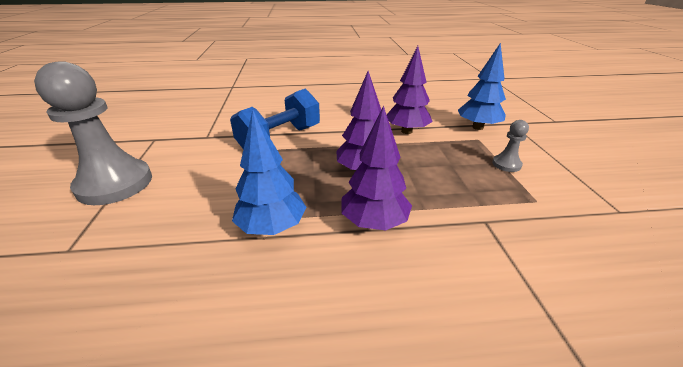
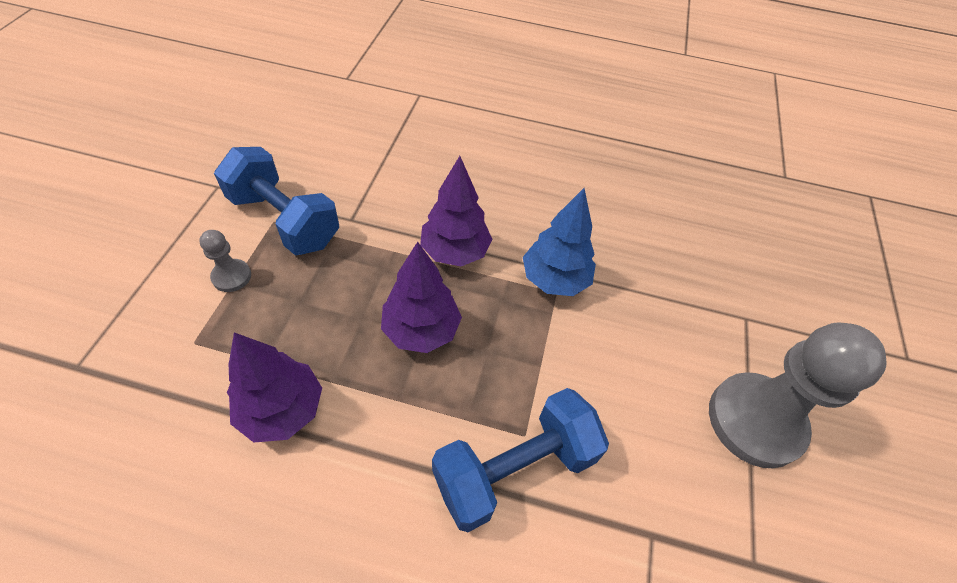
camera: 165 degrees left, 20 degrees up
blue tree [458,43,506,130] -> none
none -> blue dumbbell [214,147,339,256]

